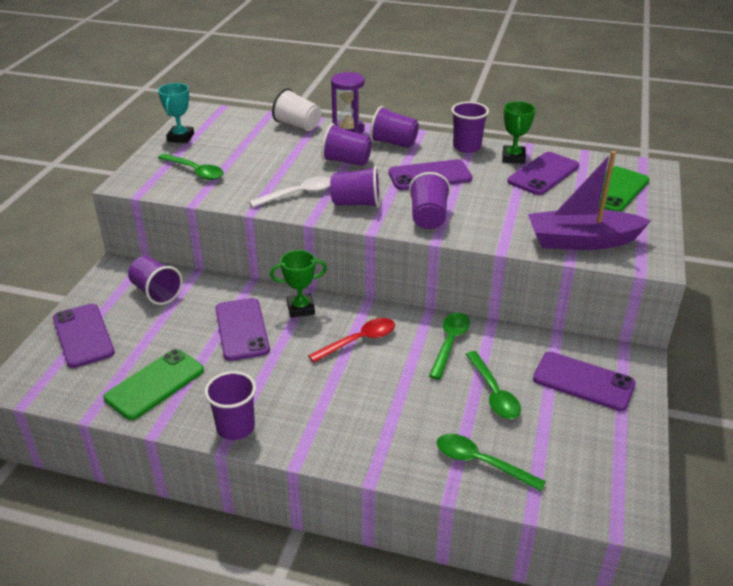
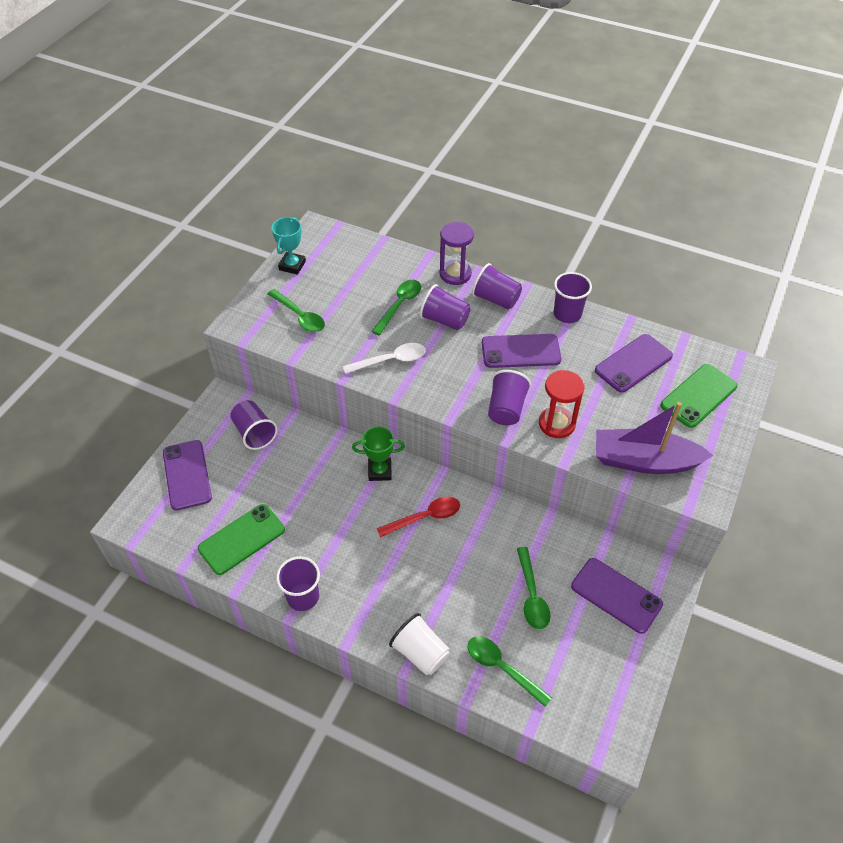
camera: 10 degrees right, 15 degrees up
purple phone [216,298,270,361] -> none
white cup [272,88,321,131] -> white cup moved to [389,613,450,675]
purple cup [330,166,380,208] -> none
green spoon [429,312,470,380] -> green spoon moved to [371,280,421,335]
green trophy [502,101,536,164] -> none
none -> red hourglass [539,370,585,438]

